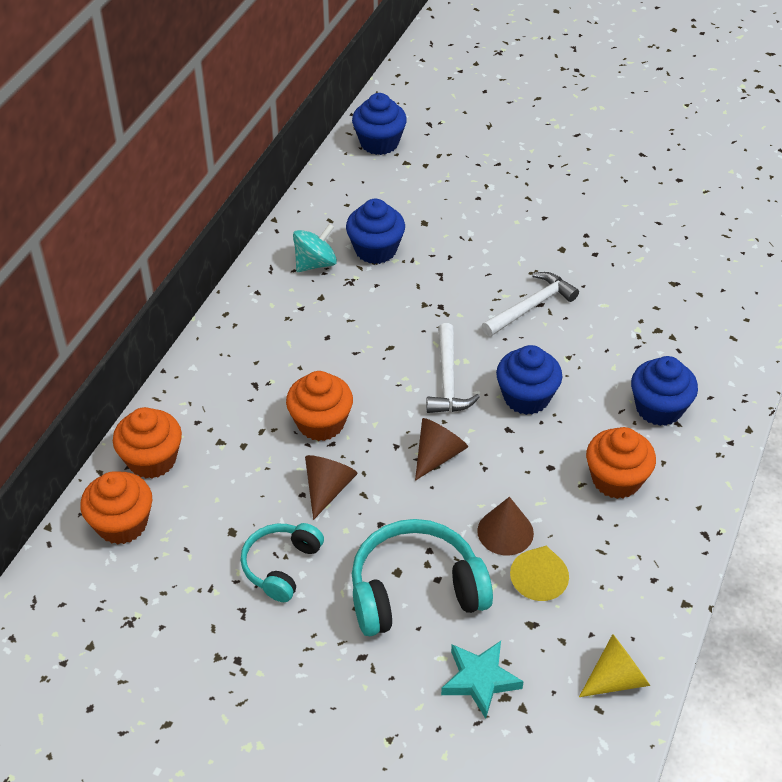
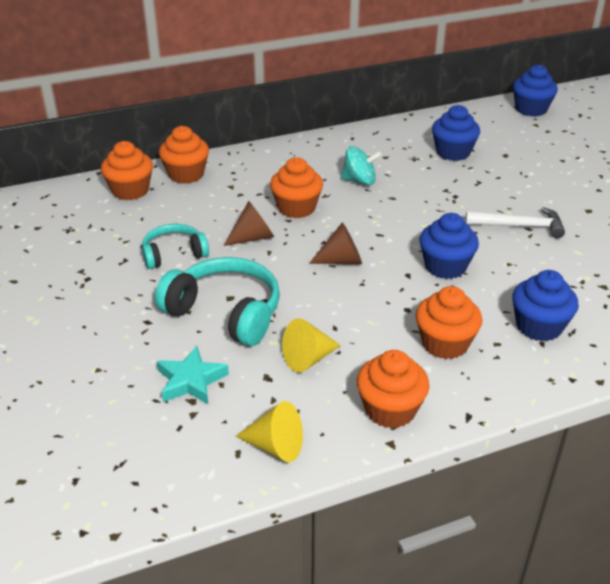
camera: 45 degrees right, 10 degrees down
turquoise spinning top [293,224,337,272] -> turquoise spinning top moved to [341,146,382,186]
white hammer [427,323,480,413] -> none
brown cone [477,497,534,555] -> none
none -> orange cupcake [357,350,429,428]

